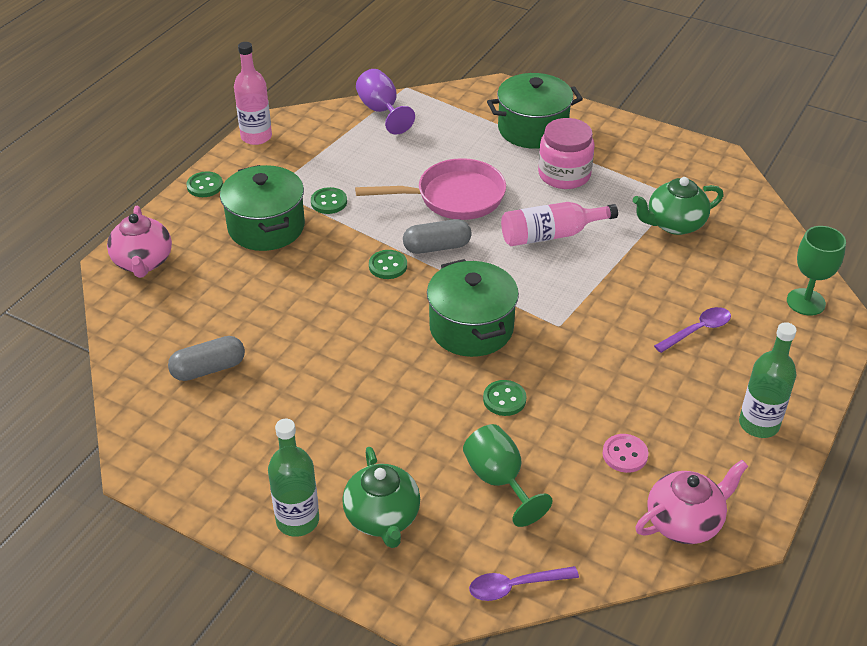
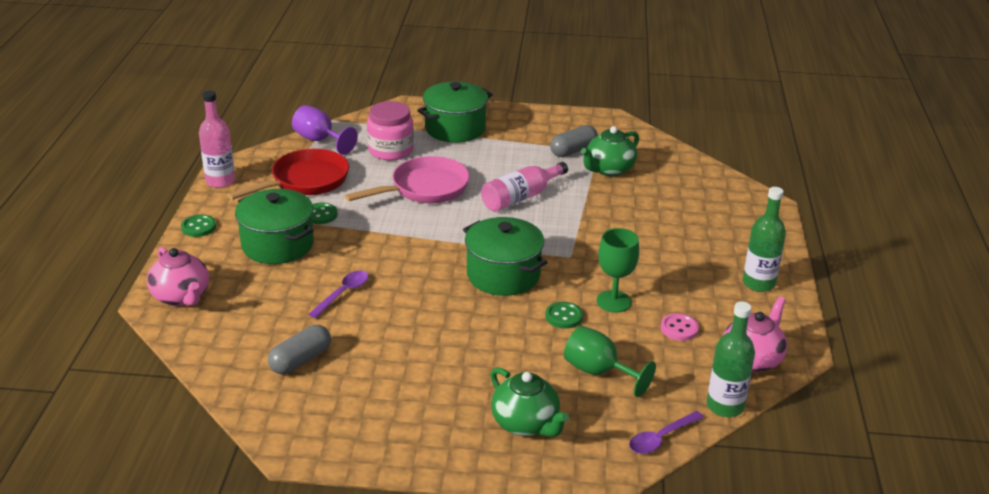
camera: 25 degrees left, 10 degrees down
green bottle [268,419,319,537] -> green bottle moved to [707,301,755,417]
green button [369,250,407,279] -> none
grey capsule [403,219,471,254] -> grey capsule moved to [550,125,598,157]
pink jar [538,118,595,189] -> pink jar moved to [367,101,414,160]
purple spoon [654,307,731,353] -> purple spoon moved to [309,271,369,318]
green goblet [787,226,846,316] -> green goblet moved to [596,228,639,313]
none -> red pan [227,149,349,200]

